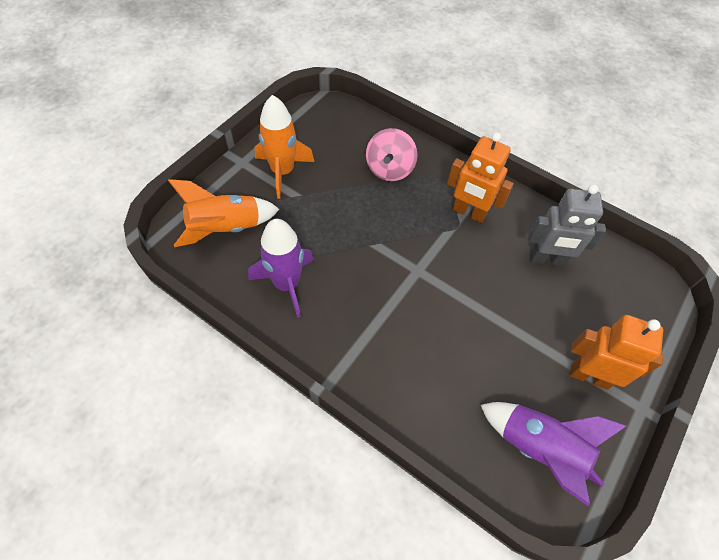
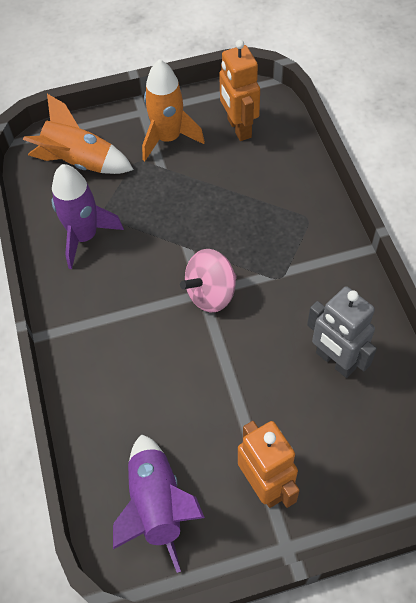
camera: 45 degrees right, 0 degrees up
pink spinning top [366,128,418,181] -> pink spinning top moved to [180,249,237,312]
orange robot [447,132,514,223] -> orange robot moved to [219,40,260,141]

